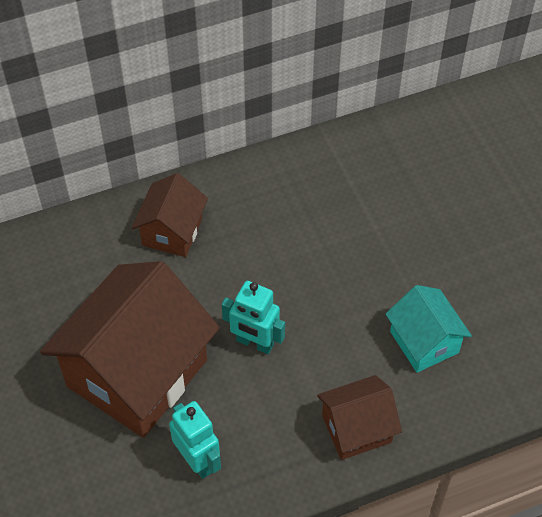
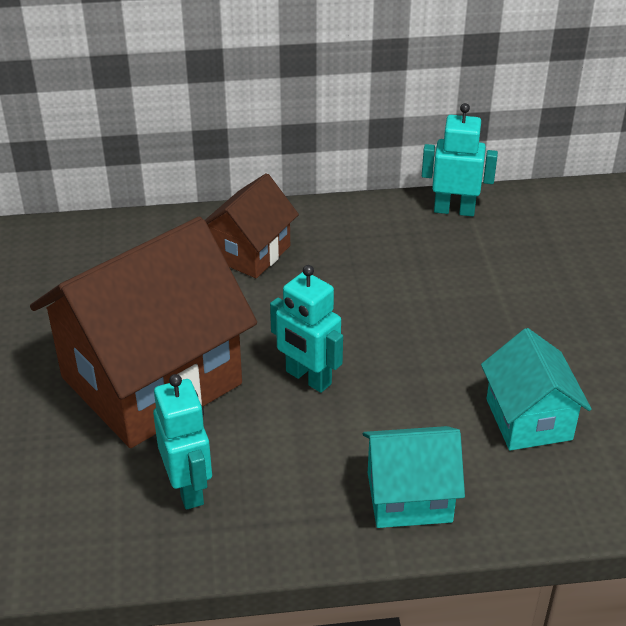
camera: 15 degrees right, 15 degrees down
brown house [317,375,402,460] -> turquoise house [363,426,465,528]
none -> turquoise robot [422,103,498,217]

